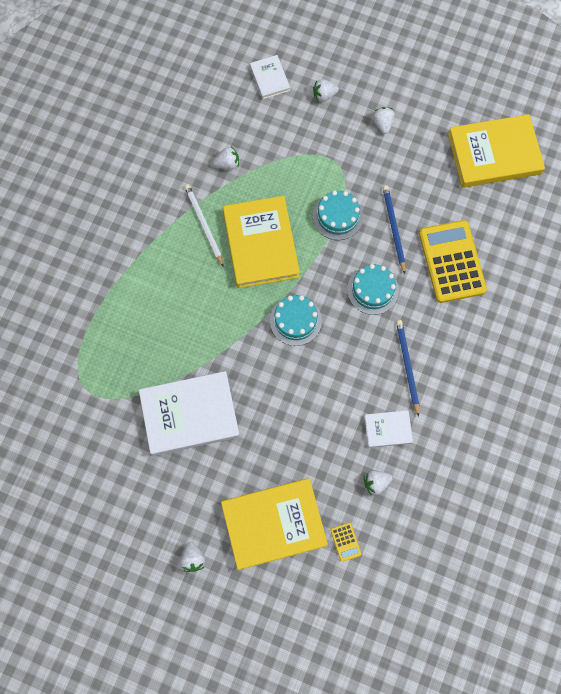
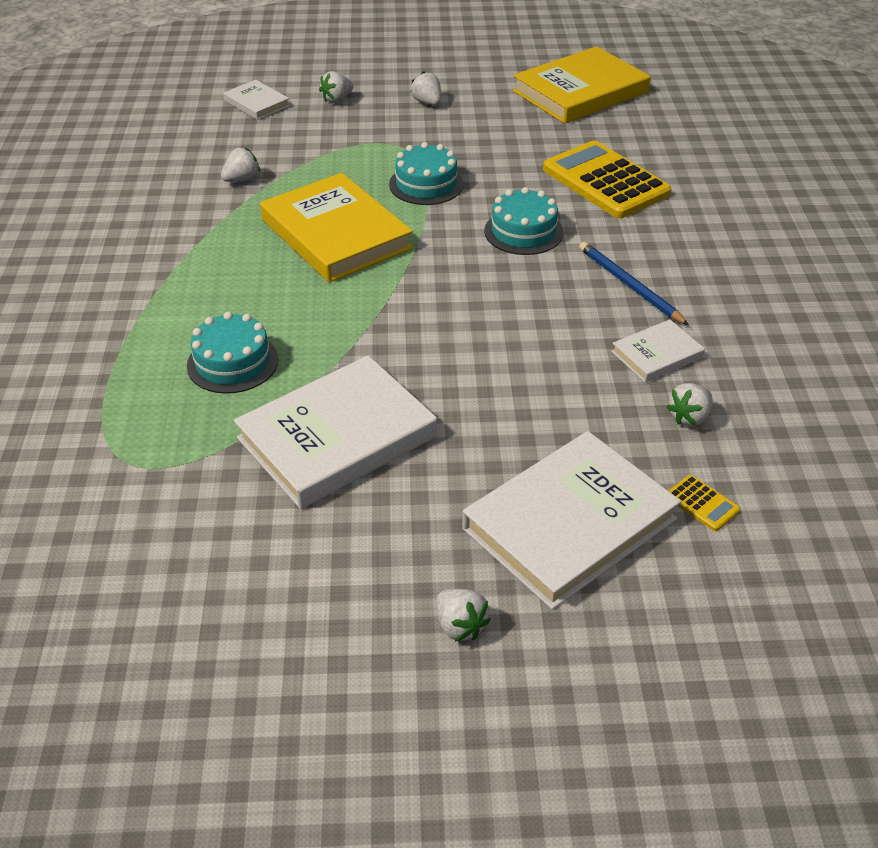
camera: 25 degrees left, 30 degrees down
white pencil [184,184,224,267] -> none
yellow book [221,478,328,570] -> white book [462,431,681,610]
turquoise cake [270,295,322,346] -> turquoise cake moved to [187,312,278,394]
blue pencil [383,185,405,274] -> none

